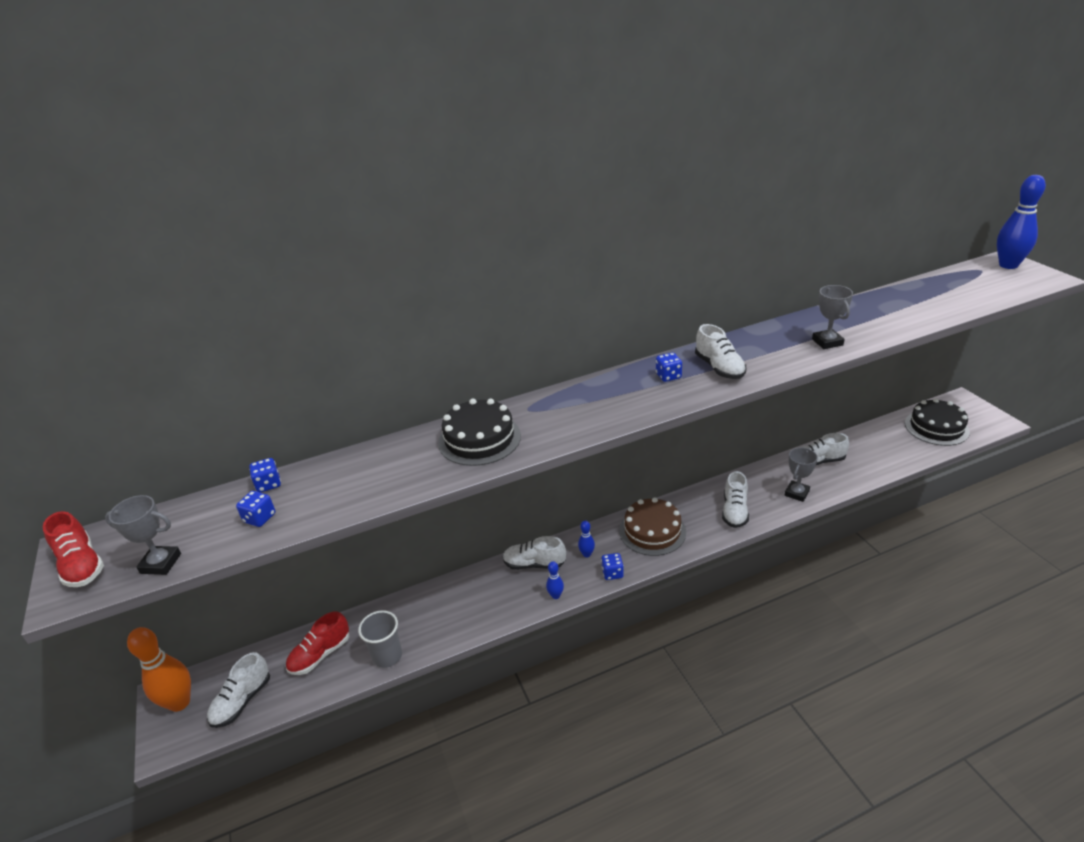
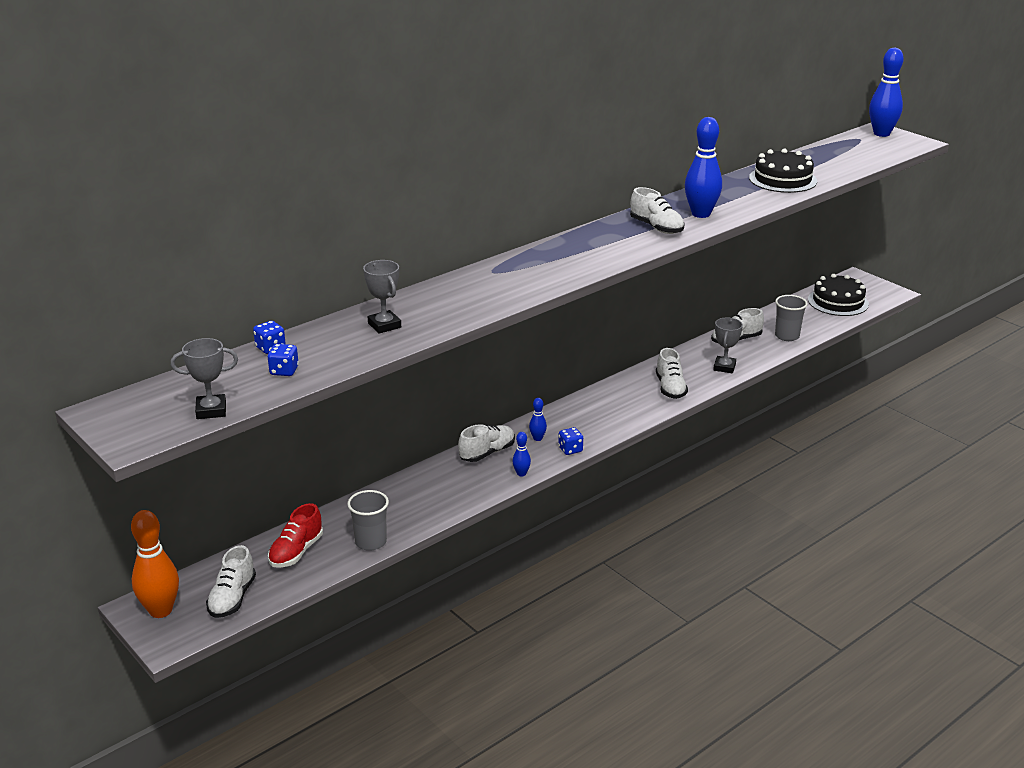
camera: 20 degrees left, 5 degrees down
red shoe [43,511,104,587] -> none
black cake [438,398,521,466] -> black cake moved to [749,148,817,193]
white shoe [503,536,566,570] -> white shoe turned 150 degrees clockwise [458,424,515,462]
brown cake [619,497,686,556] -> none
blue dice [656,353,682,382] -> none
grey trophy [812,285,853,349] -> grey trophy moved to [363,260,401,334]
none -> blue bowling pin [685,117,722,218]
none -> grey cup [775,295,808,341]

